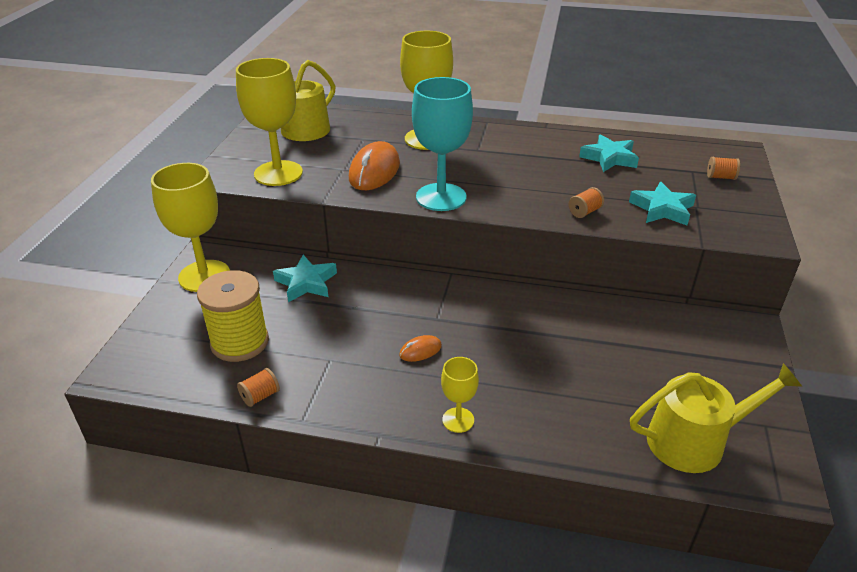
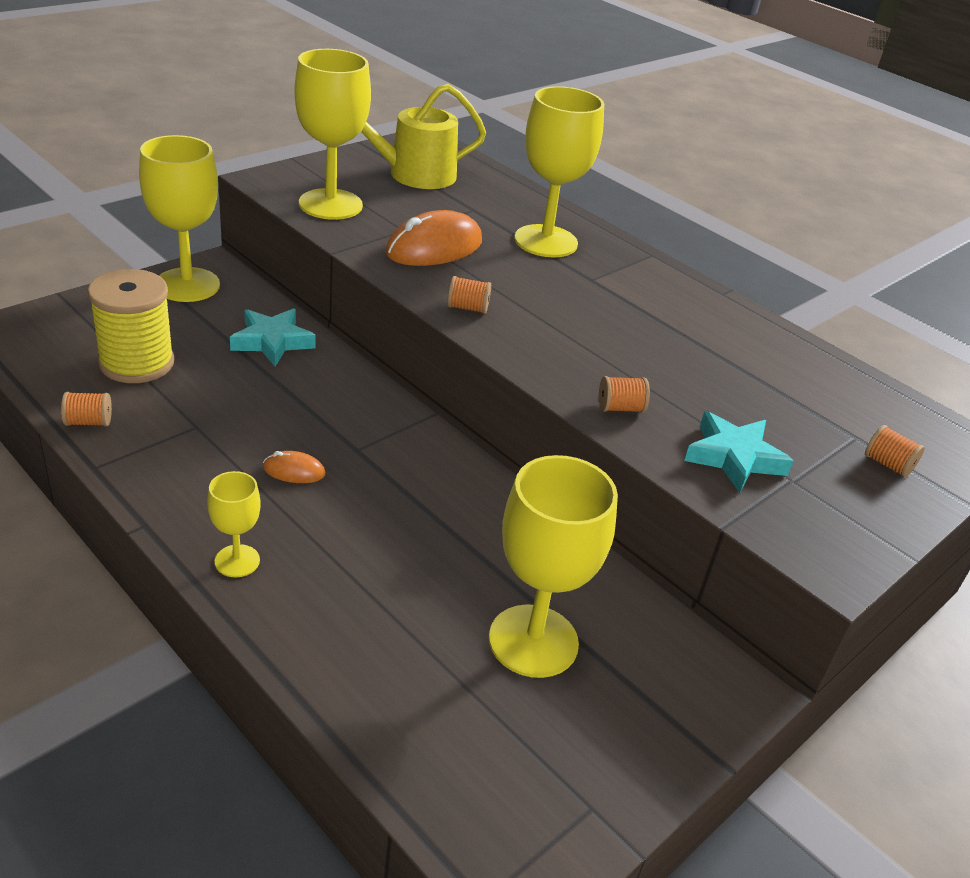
camera: 30 degrees right, 0 degrees up
turquoise goblet [412,77,473,211] -> orange spool [448,276,491,314]
turquoise star [579,134,639,172] -> none
yellow watering can [630,363,803,473] -> none
none -> yellow goblet [489,455,618,678]

